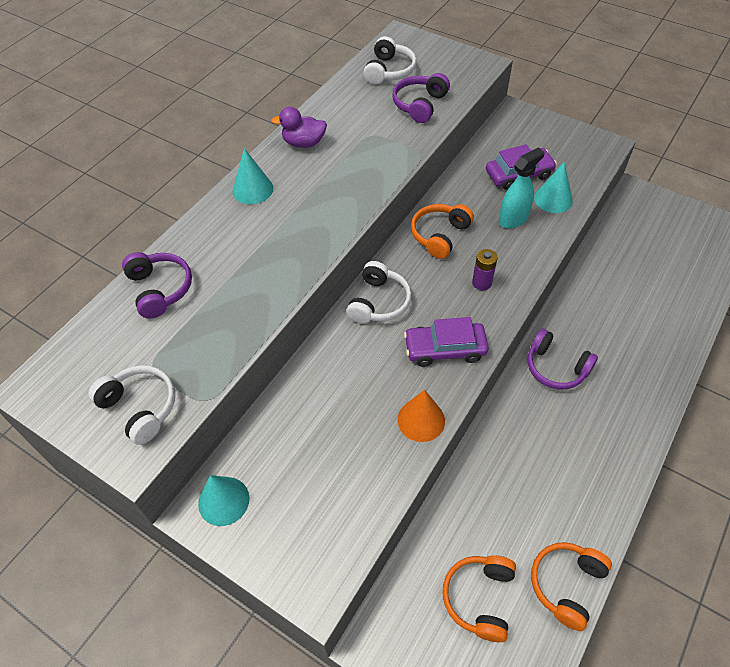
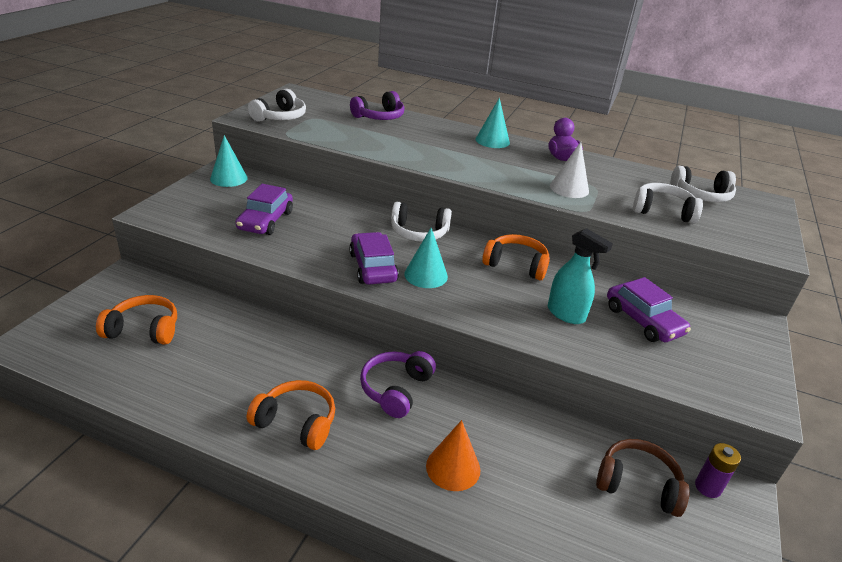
camera: 75 degrees right, 20 degrees down
purple headphones [392,73,450,123] -> white headphones [633,183,703,224]
orange cone [398,390,445,442] -> orange cone moved to [426,420,480,491]
purple battery [472,249,498,291] -> purple battery moved to [695,443,741,498]
orange headphones [531,542,612,631] -> orange headphones moved to [247,380,335,450]
turquoise cone [534,162,573,213] -> turquoise cone moved to [404,228,448,288]
none -> purple car [235,184,293,235]
none -> white cone [550,142,589,198]
none -> brown headphones [596,439,690,517]

